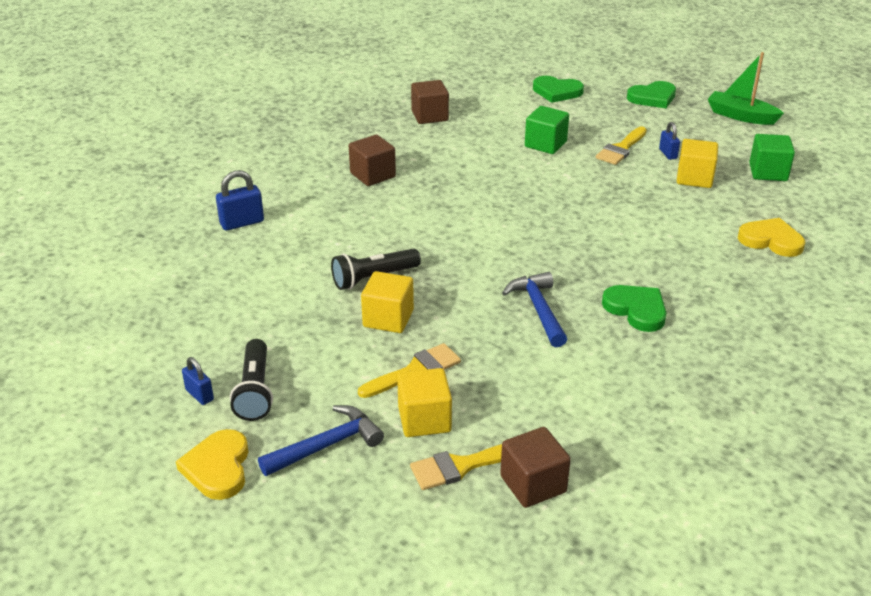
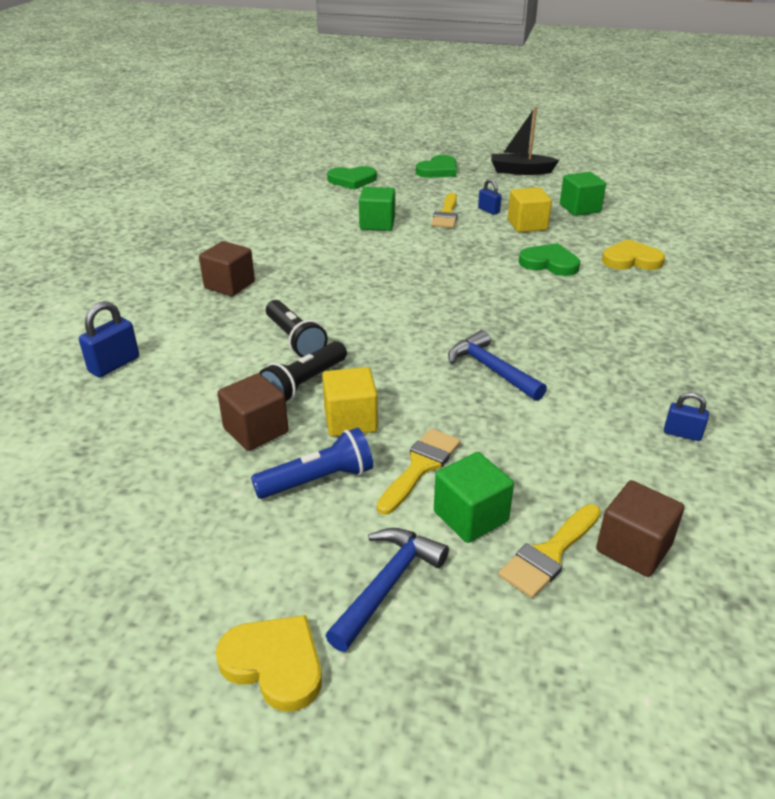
camera: 25 degrees left, 0 degrees up
yellow heart [176,429,249,500] -> yellow heart turned 150 degrees clockwise [216,615,322,712]
blue padlock [182,357,214,405] -> blue padlock moved to [664,392,709,441]
black flashlight [230,339,273,421] -> black flashlight moved to [266,300,328,358]
yellow cube [397,368,452,437] -> green cube [434,452,514,543]
brown cube [411,80,449,124] -> brown cube moved to [218,373,288,451]
green heart [602,285,666,332] -> green heart moved to [518,243,580,276]
green boat [708,52,784,125] -> black boat [491,107,559,175]
none -> blue flashlight [251,428,373,499]

